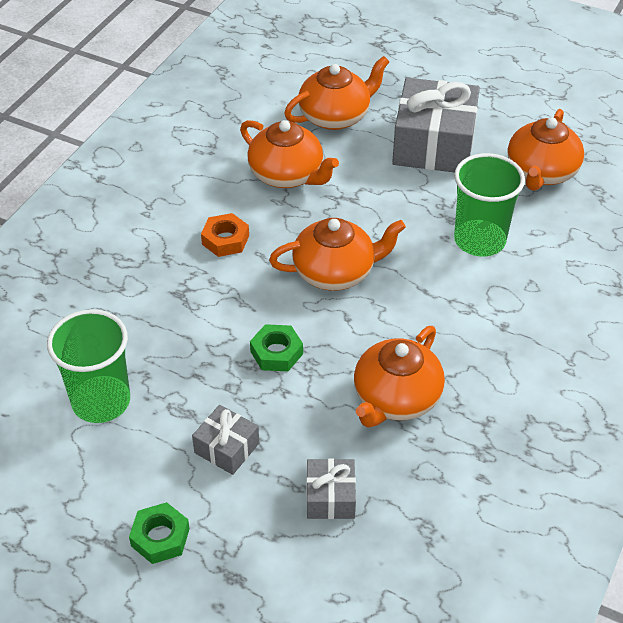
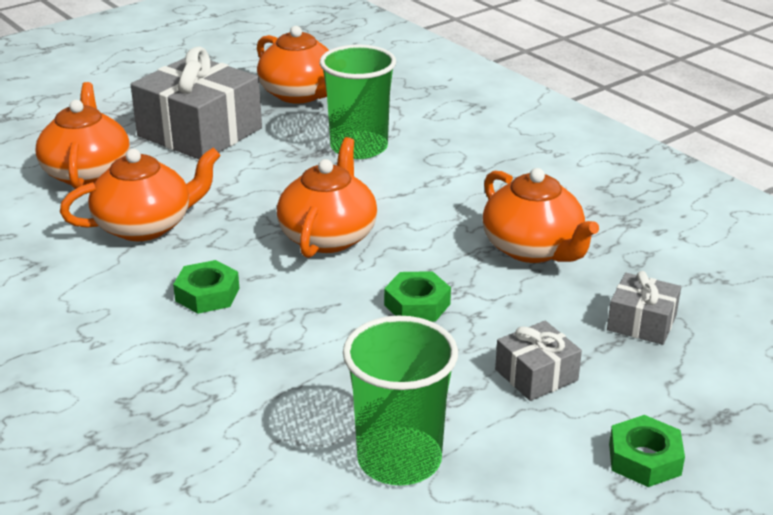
camera: 65 degrees left, 15 degrees down
orange nut [201,213,249,257] -> green nut [173,260,239,314]

